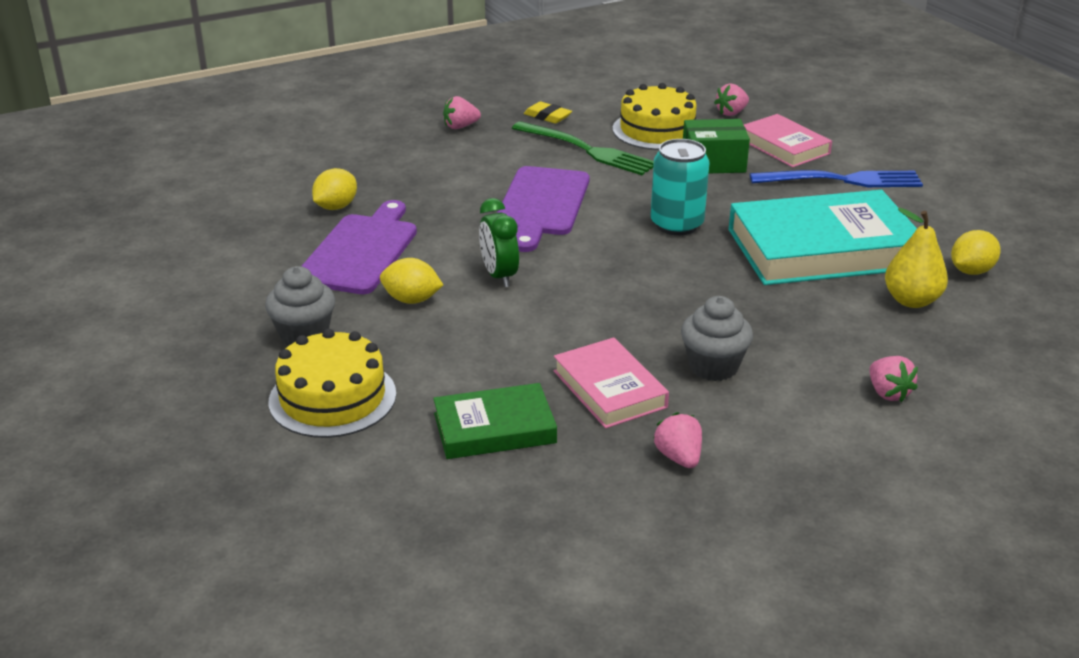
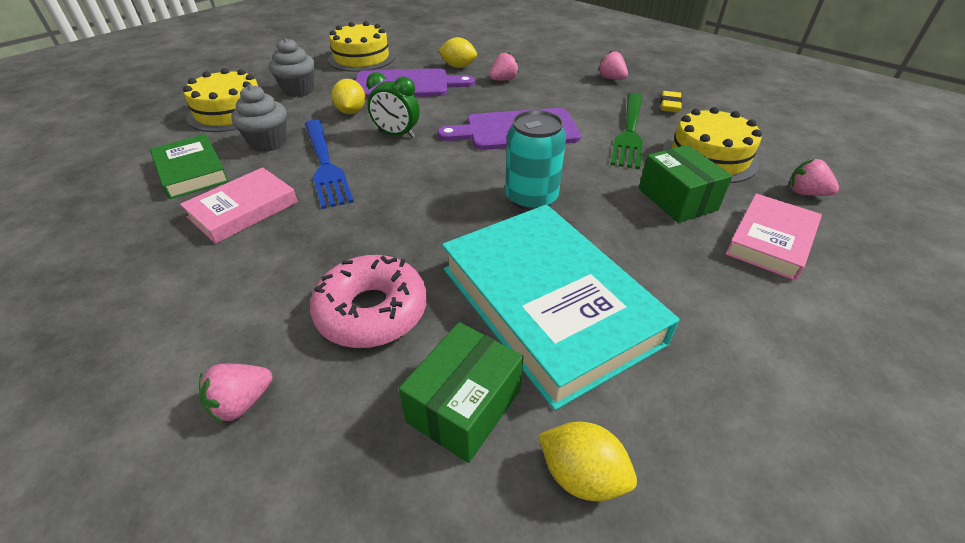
camera: 70 degrees right, 10 degrees up
green clock [479,198,519,287] -> green clock turned 120 degrees counterclockwise [366,72,420,138]
pink strawberry [653,412,702,468] -> pink strawberry moved to [490,52,519,81]
grey cupcake [681,296,753,381] -> grey cupcake moved to [231,85,287,152]
blue fork [750,170,923,187] -> blue fork moved to [305,119,354,209]
yellow pear [885,208,948,308] -> green box [399,322,523,463]
none -> pink donut [310,255,427,348]
none -> yellow cake [328,21,395,72]

